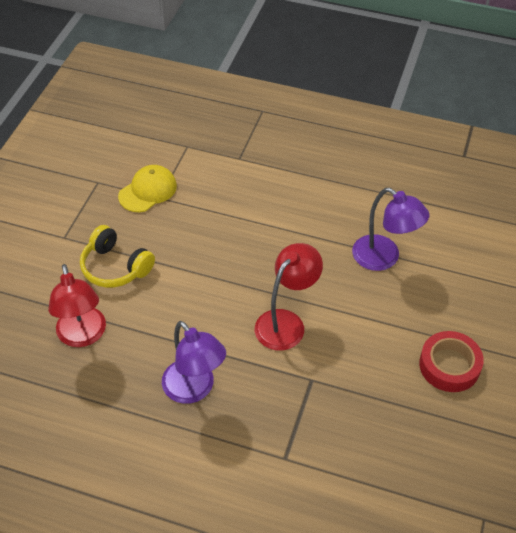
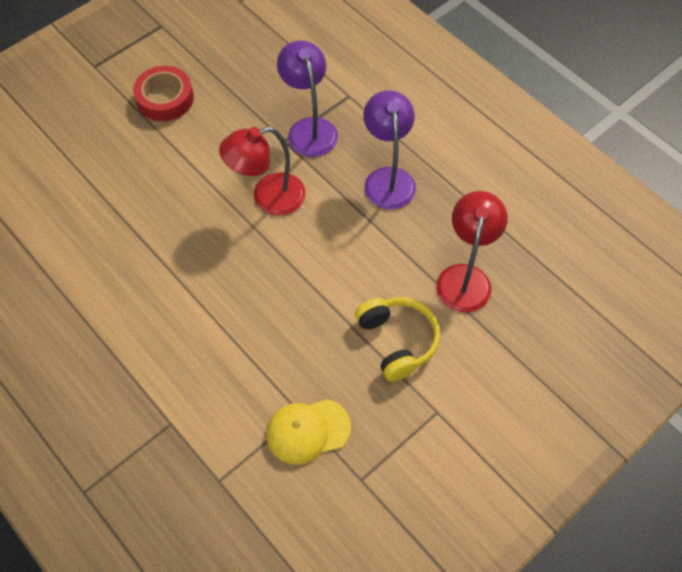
camera: 150 degrees left, 10 degrees up
purple lamp [352,188,430,271] -> purple lamp moved to [277,40,338,157]

